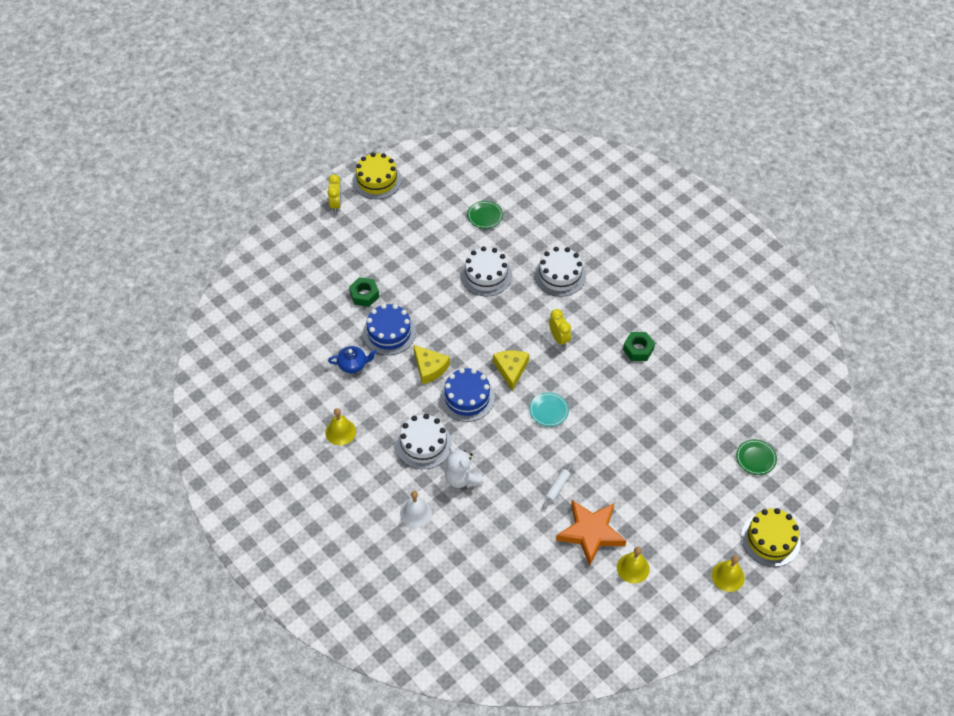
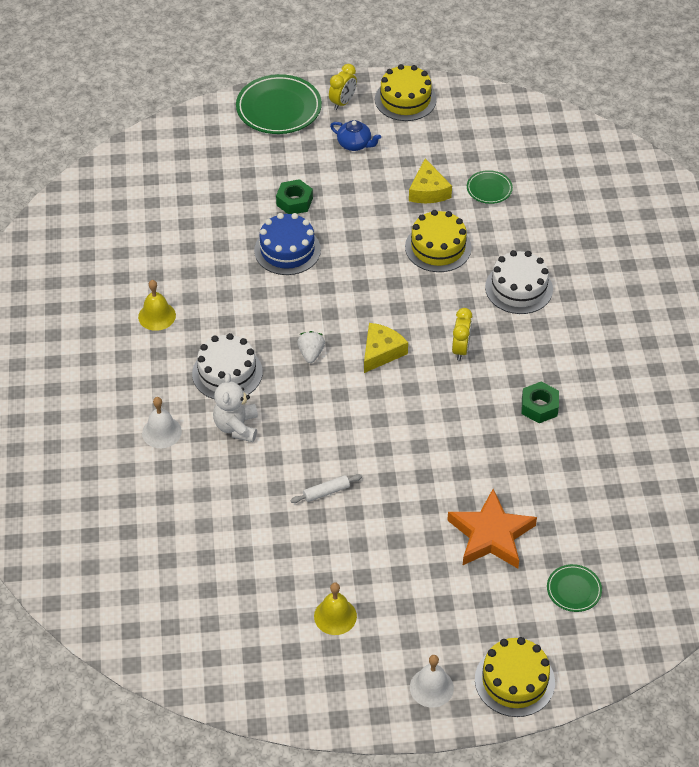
camera: 35 degrees right, 5 degrees down
blue teapot [328,346,377,373] -> blue teapot moved to [330,120,381,151]
yellow cheese [414,345,450,384] -> yellow cheese moved to [409,159,452,203]
blue cake [440,368,495,422] -> white strawberry [297,331,325,363]
white cake [461,246,512,297] -> yellow cake [405,210,472,272]
turquoise plate [529,392,569,427] -> none
orange star [556,500,626,566] -> orange star moved to [447,489,537,568]
yellow bell [712,555,745,592] -> white bell [410,655,454,708]
none -> green plate [236,74,322,134]

